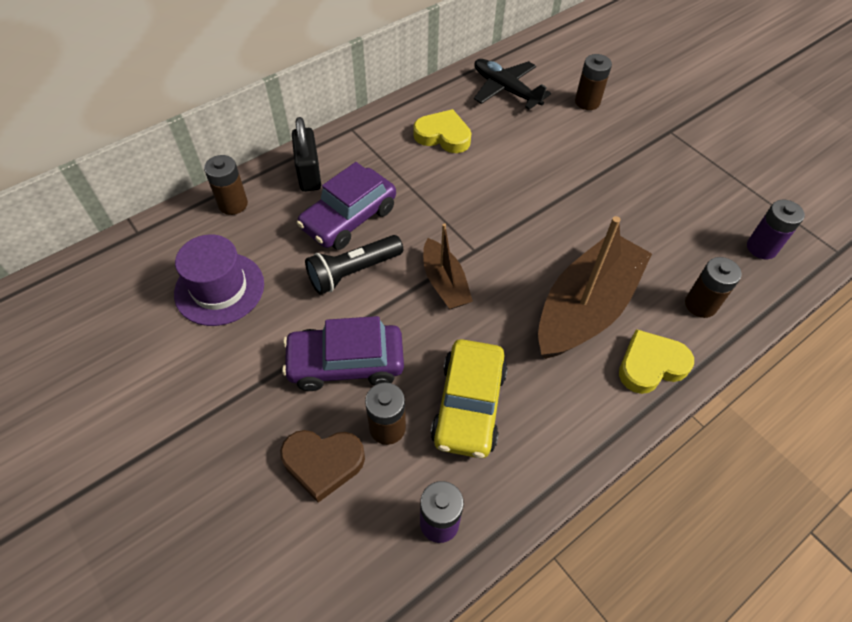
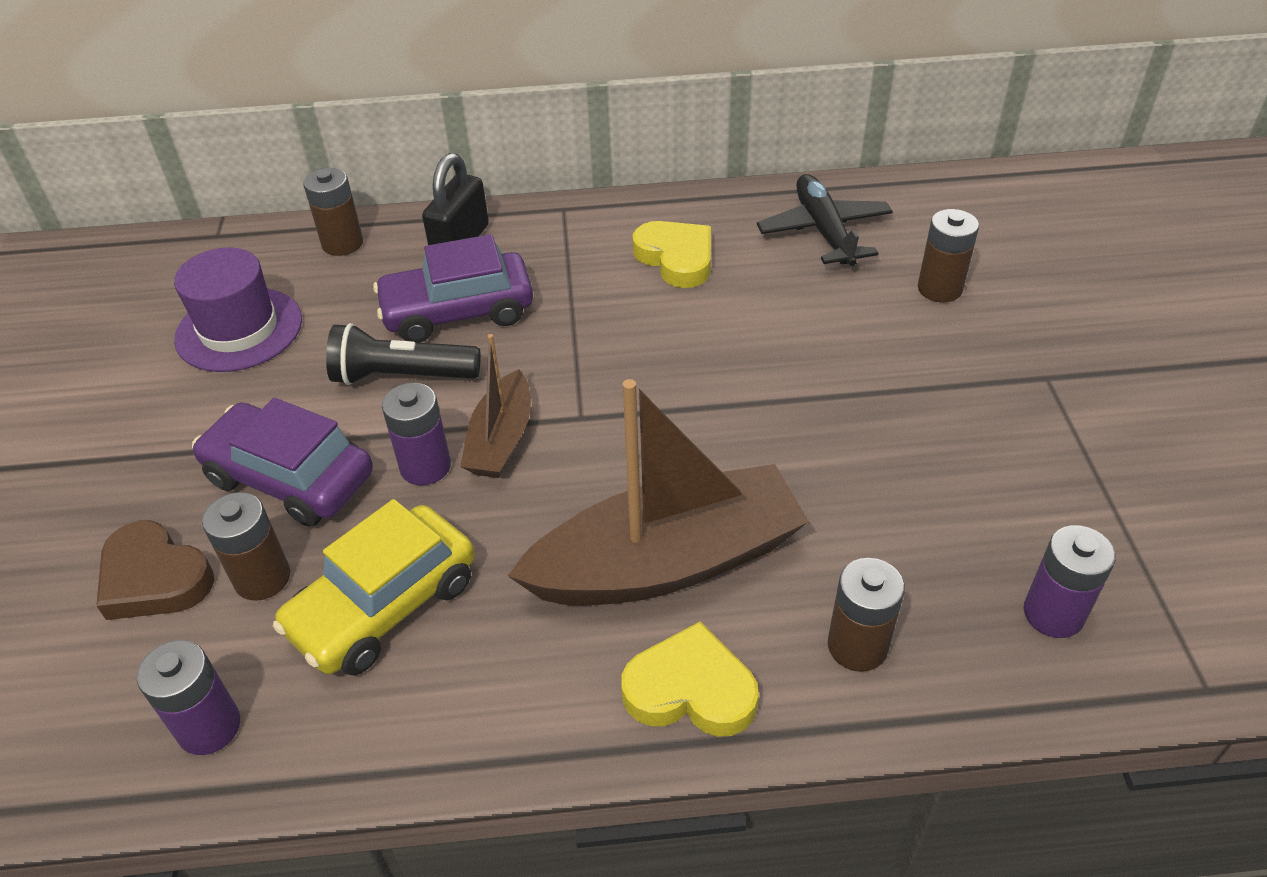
camera: 35 degrees right, 10 degrees down
none -> purple battery [382,383,451,485]

